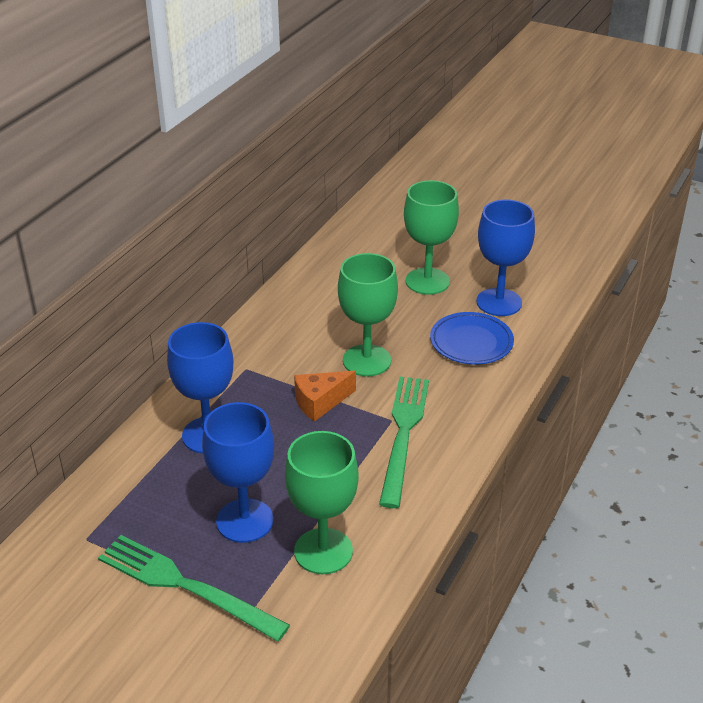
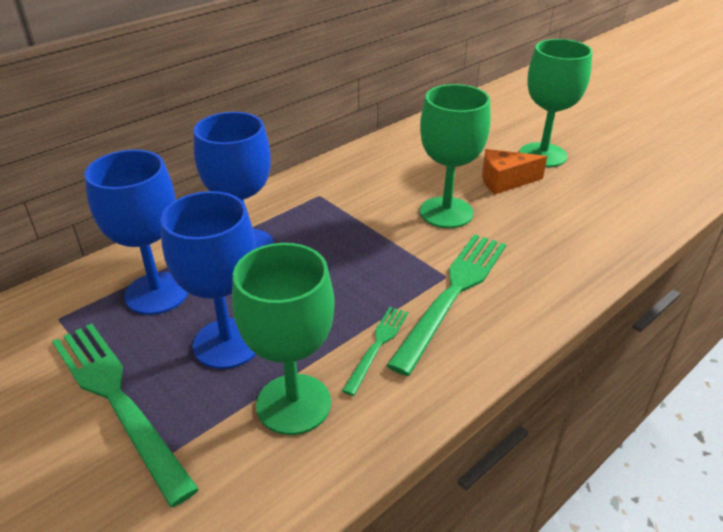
camera: 20 degrees right, 0 degrees up
orange cheese [294,371,356,422] -> orange cheese moved to [482,149,547,195]
blue plate [430,312,514,364] -> none
blue goblet [476,200,535,316] -> blue goblet moved to [85,150,188,315]
none -> green fork [342,307,408,396]

